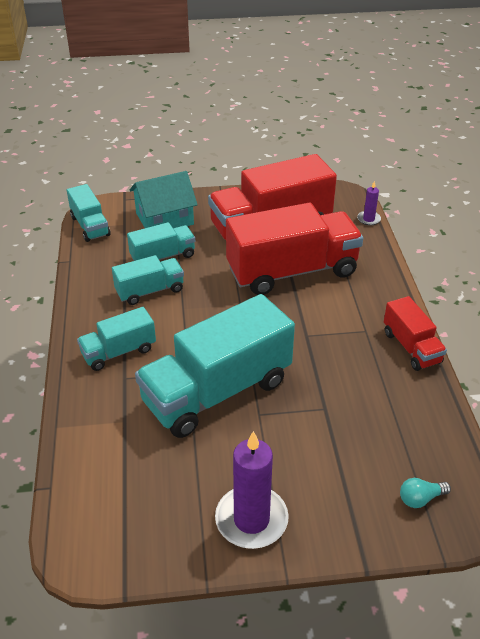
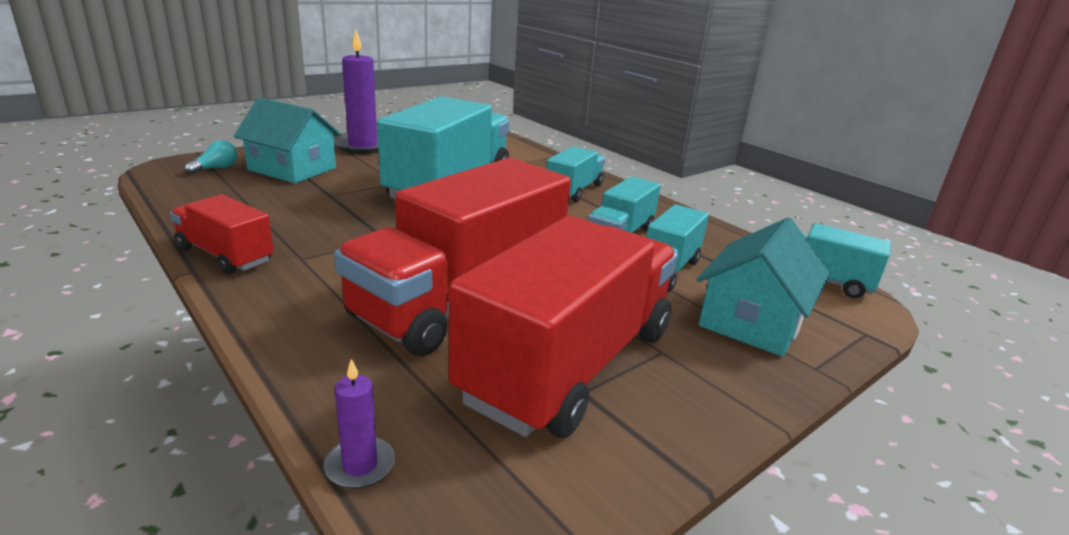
camera: 145 degrees right, 15 degrees down
none -> turquoise house [233,97,341,183]

